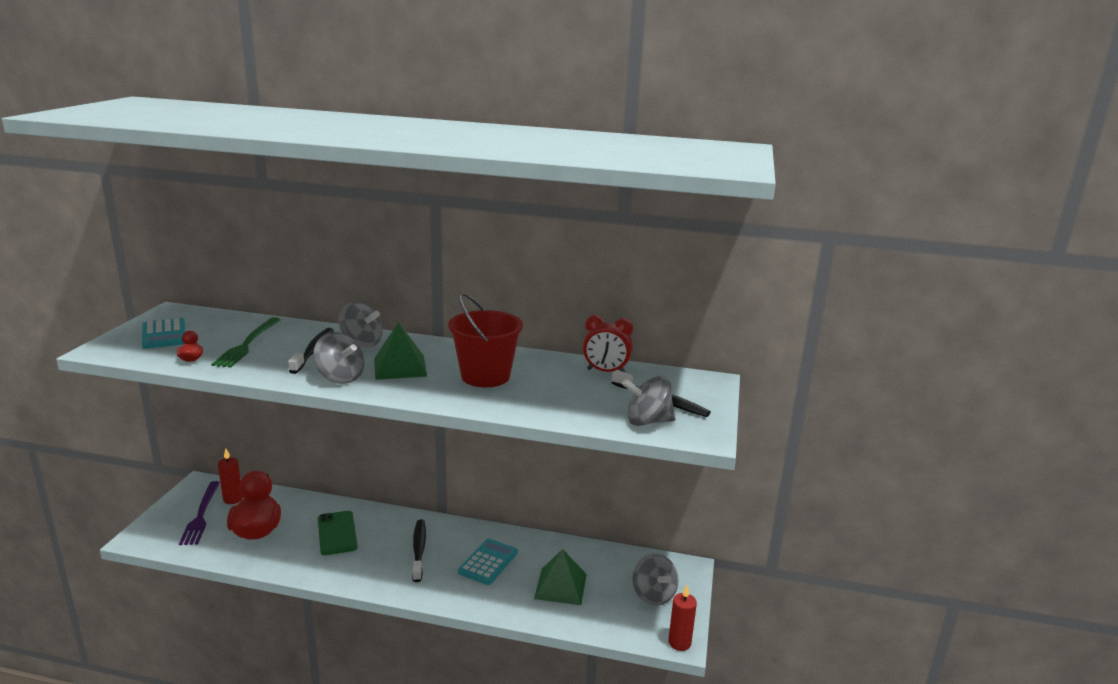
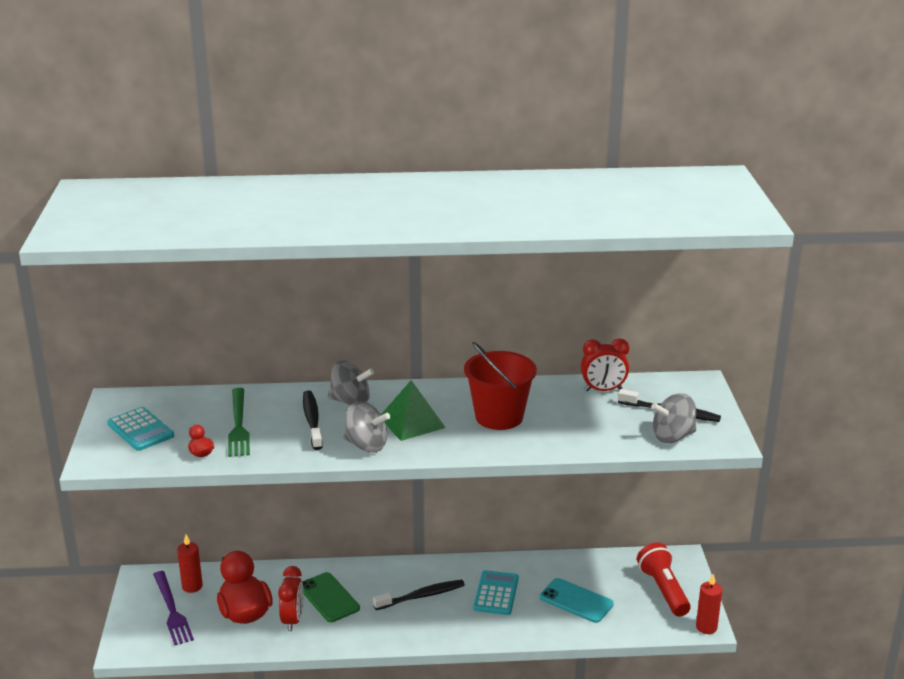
camera: 15 degrees left, 5 degrees up
black toothbrush [412,520,426,582] -> black toothbrush turned 90 degrees clockwise [373,580,465,610]
green pyramid [534,549,587,605] -> turquoise phone [540,578,614,623]
grey spinning top [632,554,679,606] -> red flashlight [637,542,691,616]
none -> red clock [278,566,304,632]

